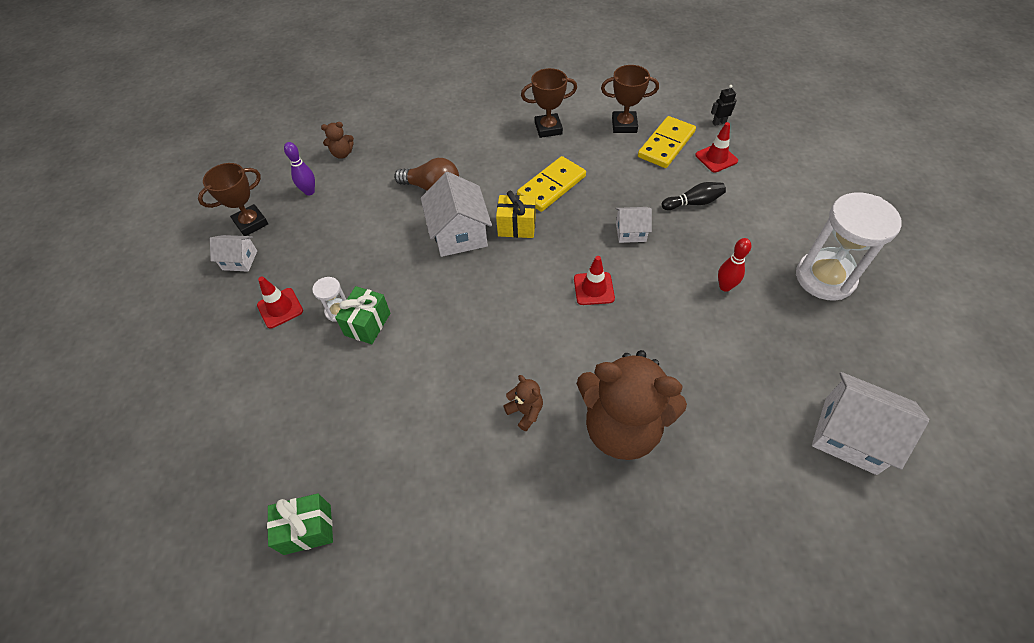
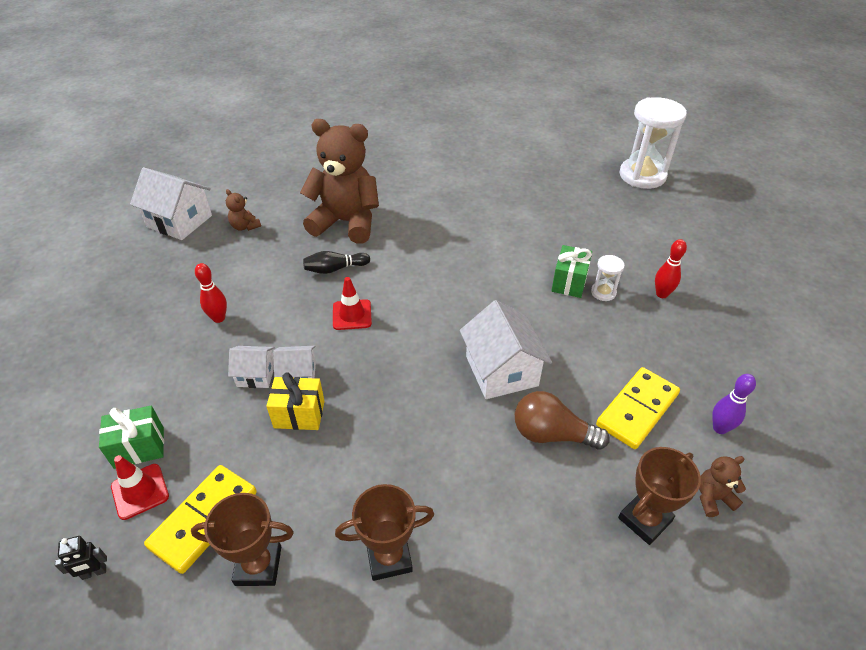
camera: 175 degrees right, 10 degrees down
brown trophy [198,163,268,236] -> brown trophy moved to [618,447,701,545]
white house [210,235,257,272] -> white house moved to [228,346,275,388]
red traffic cone [257,277,303,328] -> red bowling pin [655,239,687,298]
green gift [267,493,333,555] -> green gift moved to [99,406,164,469]
yellow gift [496,191,536,238] -> yellow gift moved to [266,372,325,430]
brown teddy bear [503,375,543,431] -> brown teddy bear moved to [226,189,261,231]
yellow domino [517,156,586,212] -> yellow domino moved to [596,367,680,449]
black bowling pin [662,182,726,210] -> black bowling pin moved to [303,251,370,274]
white hourglass [796,192,902,300] -> white hourglass moved to [619,97,687,189]

